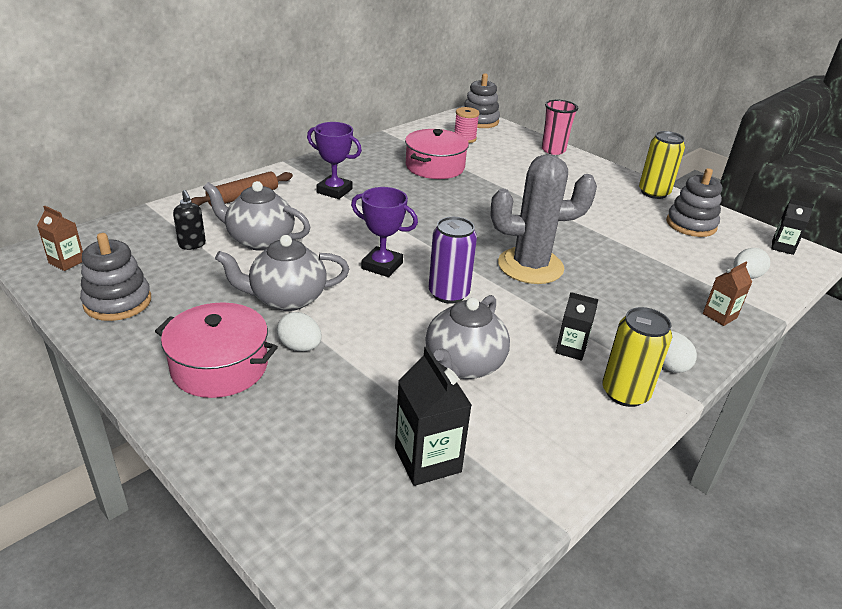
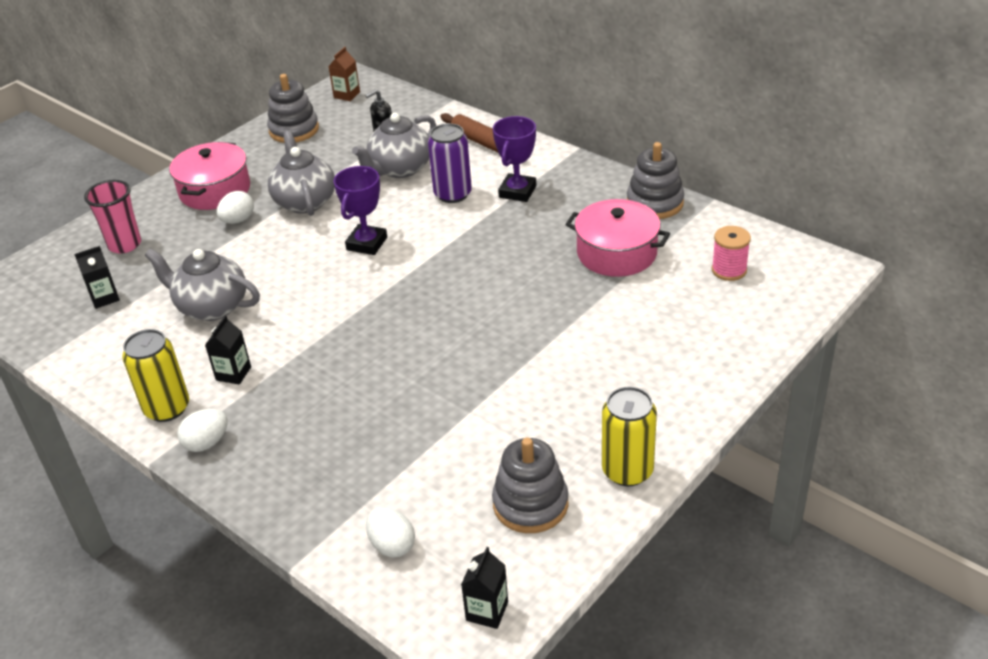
camera: 90 degrees right, 5 degrees up
grey teapot [203,181,310,251] -> grey teapot turned 150 degrees counterclockwise [352,113,436,178]
black carton [395,346,472,486] -> black carton [74,246,120,309], size x0.63
purple can [429,217,477,304] -> purple can moved to [428,123,472,203]
grey stacking toy [464,73,500,128] -> grey stacking toy moved to [627,142,684,219]
grey cactus [491,154,597,284] -> none
pink cup [542,100,578,155] -> pink cup moved to [84,180,141,254]
brown carton [703,262,752,326] -> none

